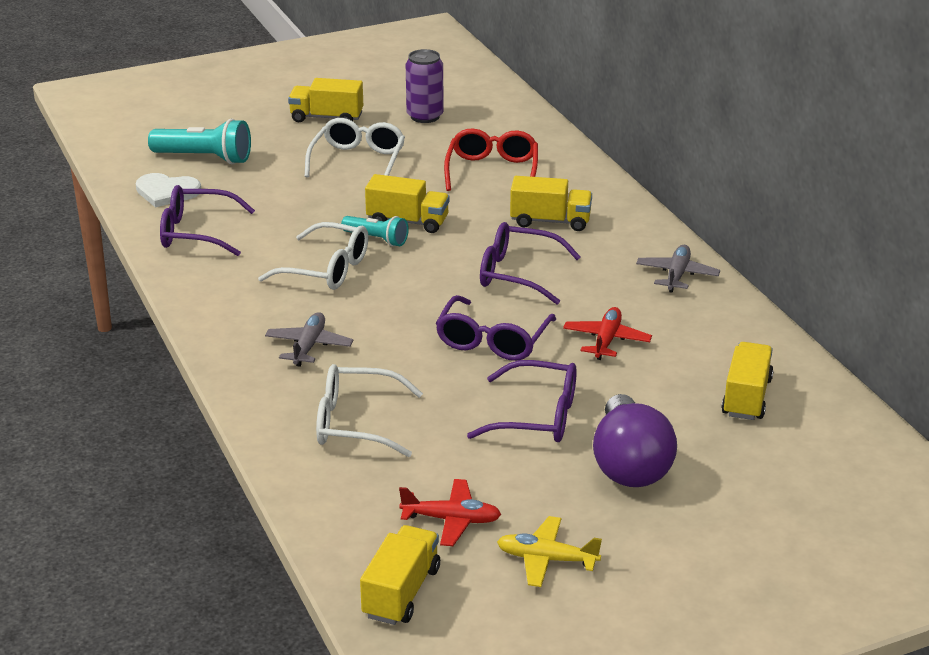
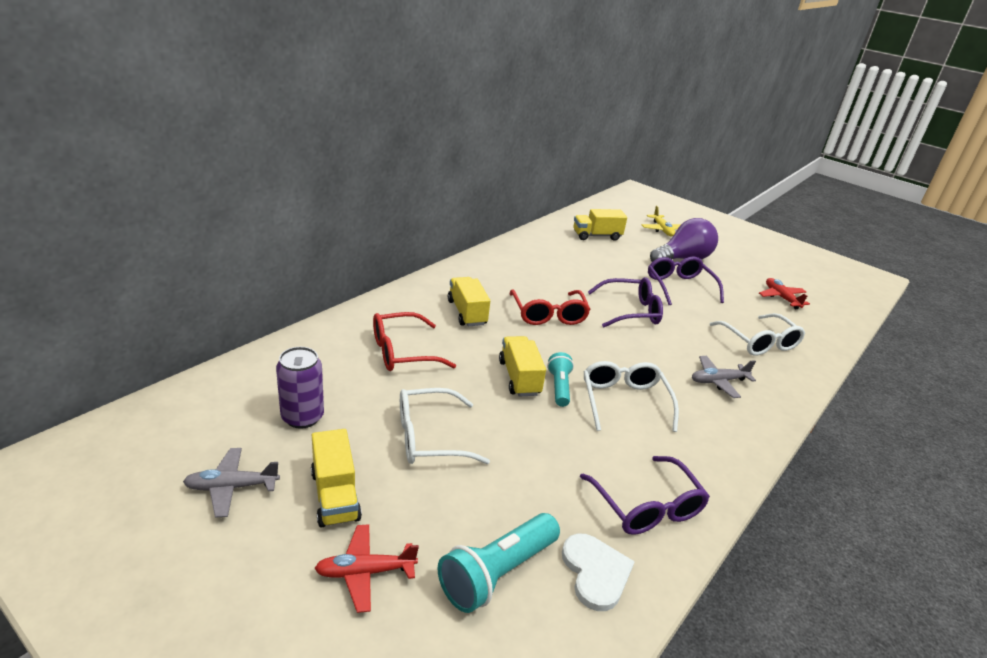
camera: 120 degrees left, 0 degrees up
turquoise flashlight [148,119,251,164] -> turquoise flashlight turned 120 degrees counterclockwise [438,513,560,613]
yellow truck [360,525,440,625] -> none
purple glasses [480,222,581,304] -> red glasses [510,289,591,325]
yellow plane [497,516,602,587] -> yellow plane moved to [642,206,681,237]
red plane [563,307,652,360] -> red plane moved to [314,524,419,613]
grey plane [636,245,720,293] -> grey plane moved to [183,448,280,518]

